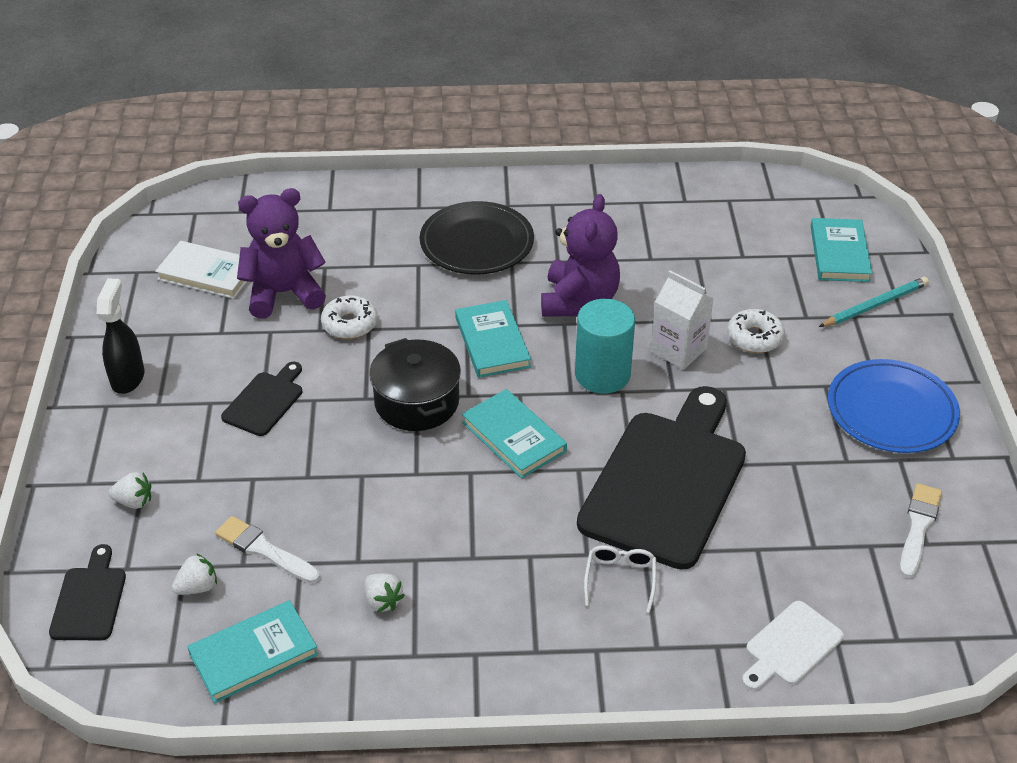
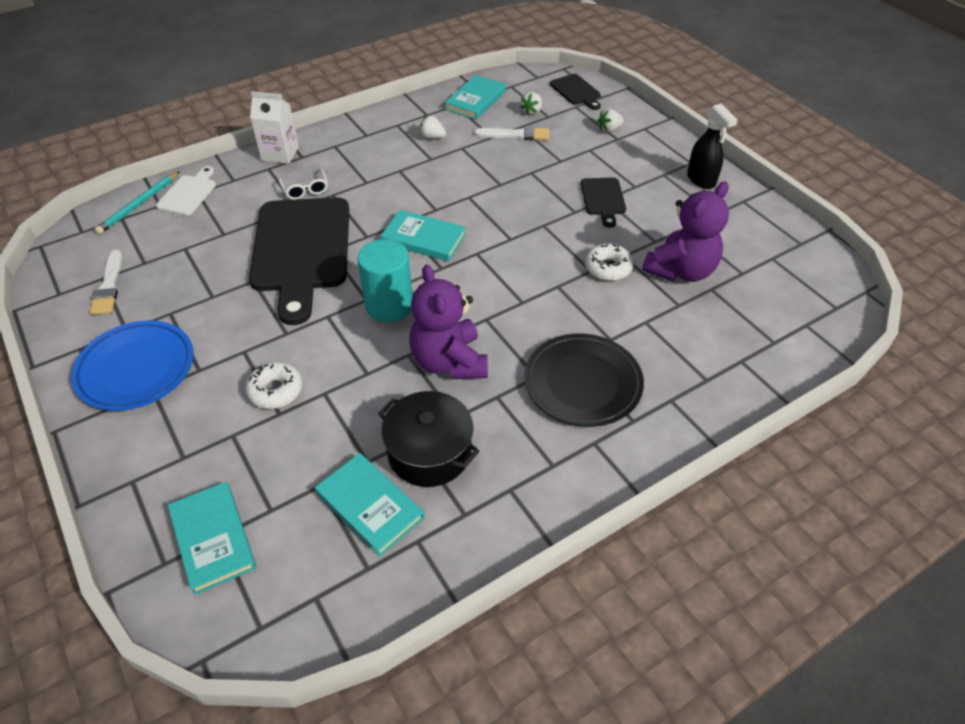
camera: 150 degrees right, 5 degrees up
white book [155,241,247,299] -> none
black pot [369,338,461,431] -> black pot moved to [378,391,480,487]
turquoise book [455,300,531,378] -> turquoise book moved to [315,453,425,557]
white carton [651,271,714,370] -> white carton moved to [250,92,299,164]
turquoise pencil [819,277,929,327] -> turquoise pencil moved to [94,171,180,234]

